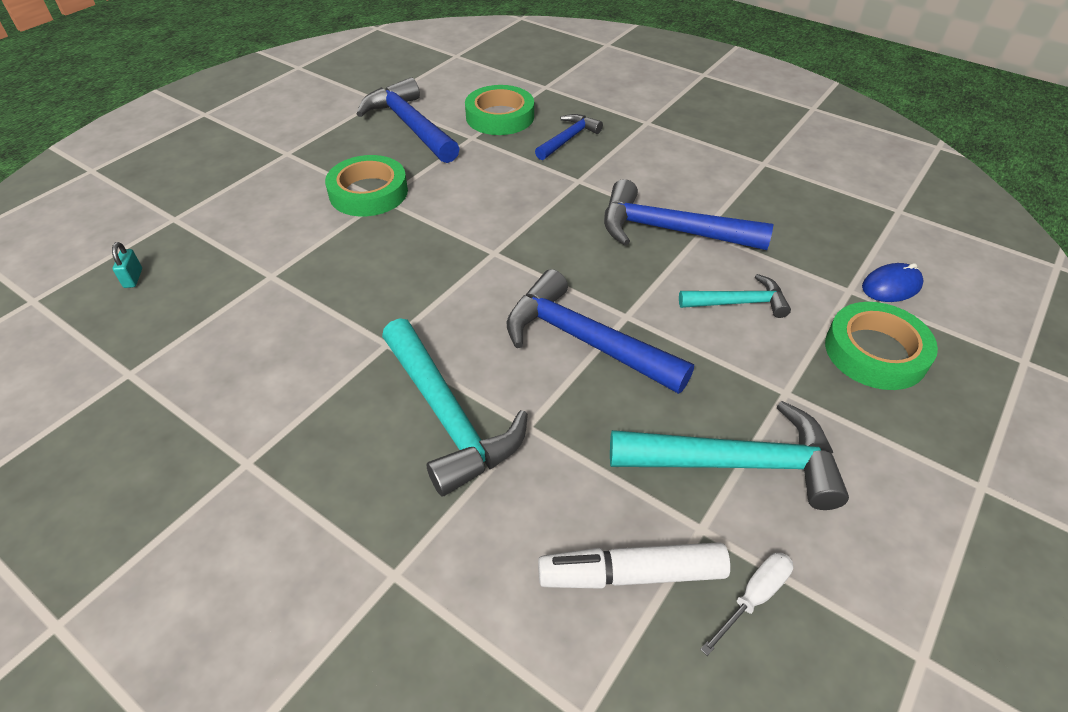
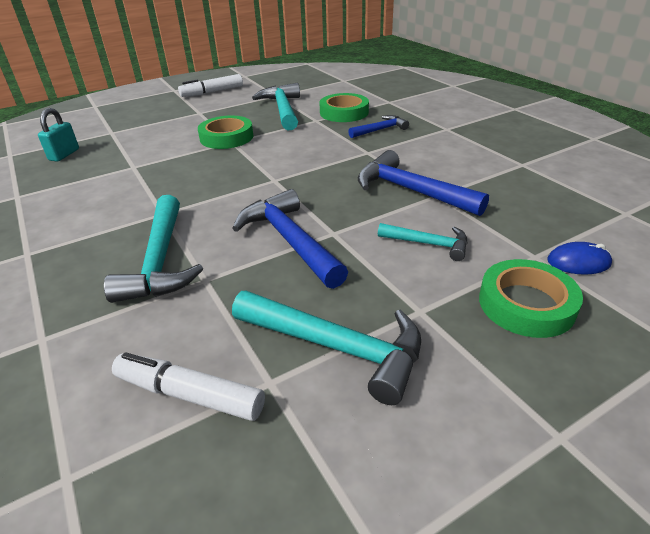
camera: 25 degrees right, 10 degrees down
turquoise padlock [112,242,142,288] -> turquoise padlock [38,108,79,162], size x1.73
blue hammer [357,77,460,163] -> turquoise hammer [252,83,300,131]
white screwdriver [700,553,793,656] -> none
none -> white marker [178,74,243,97]

